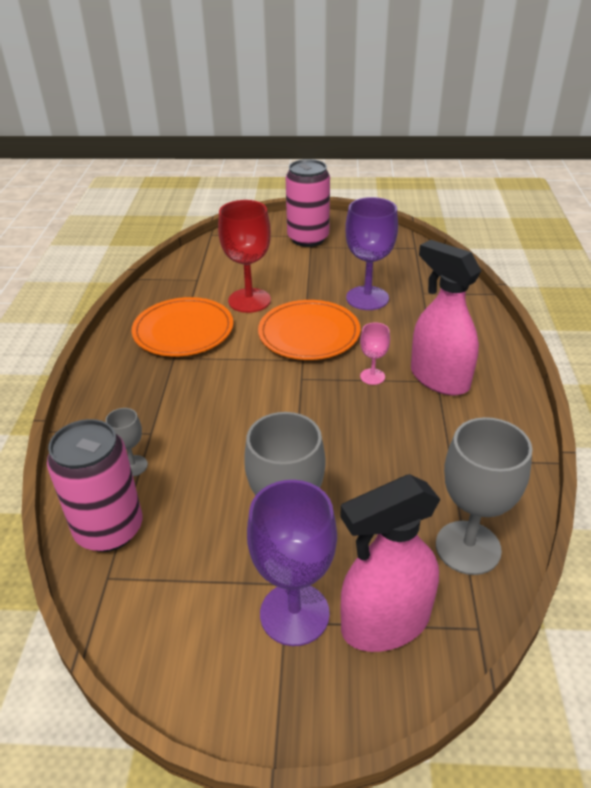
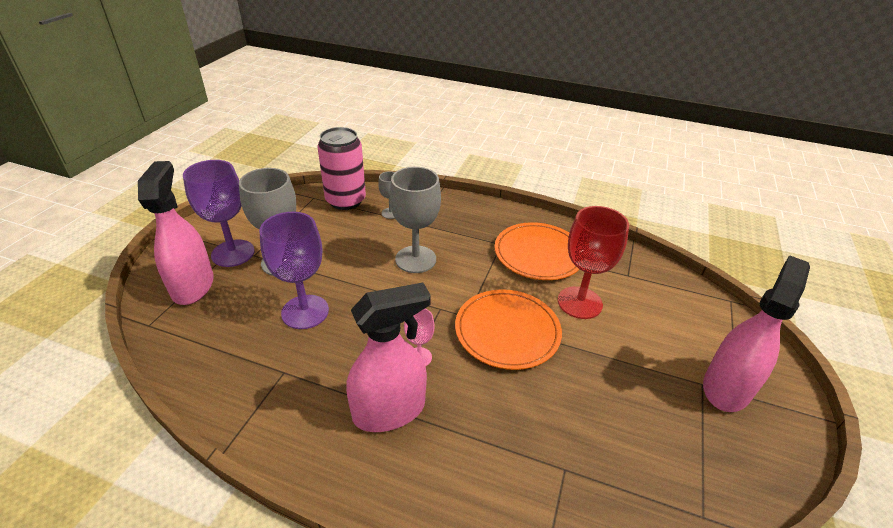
camera: 105 degrees right, 0 degrees up
pink can [286,159,330,247] -> pink spray bottle [703,255,810,412]
purple goblet [345,197,398,310] -> purple goblet moved to [259,212,329,329]
grey goblet [436,417,532,575] -> grey goblet moved to [389,167,441,273]

